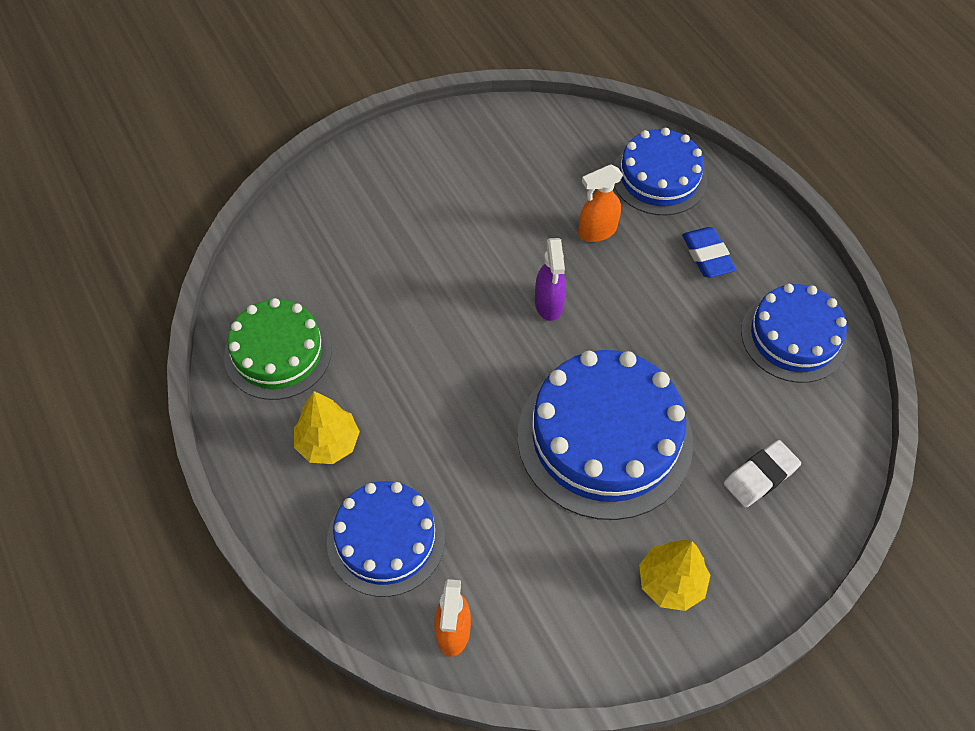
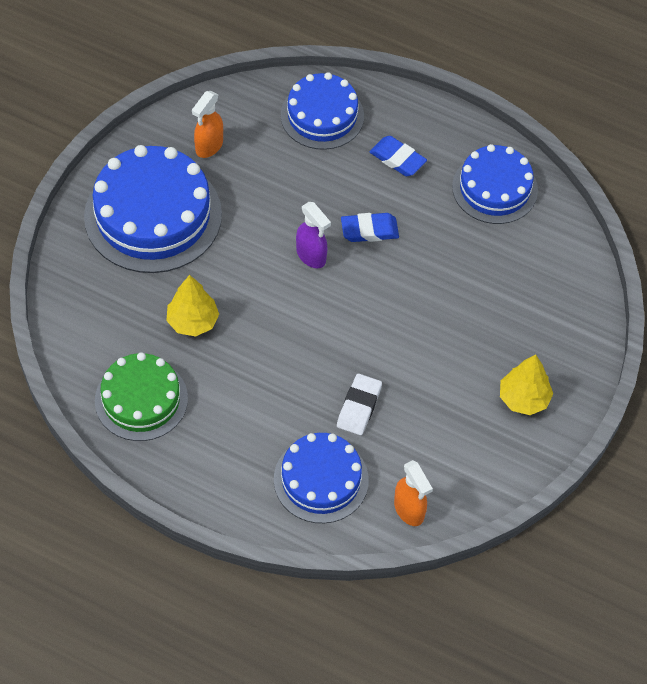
camera: 35 degrees left, 0 degrees up
yellow tree [294,391,360,464] -> yellow tree moved to [166,275,219,336]
blue cake [517,350,693,520] -> blue cake moved to [84,145,222,273]
orange spray bottle [578,164,623,242] -> orange spray bottle moved to [192,91,223,158]
white eraser [724,440,801,507] -> white eraser moved to [337,374,382,435]
none -> blue eraser [341,213,399,242]

